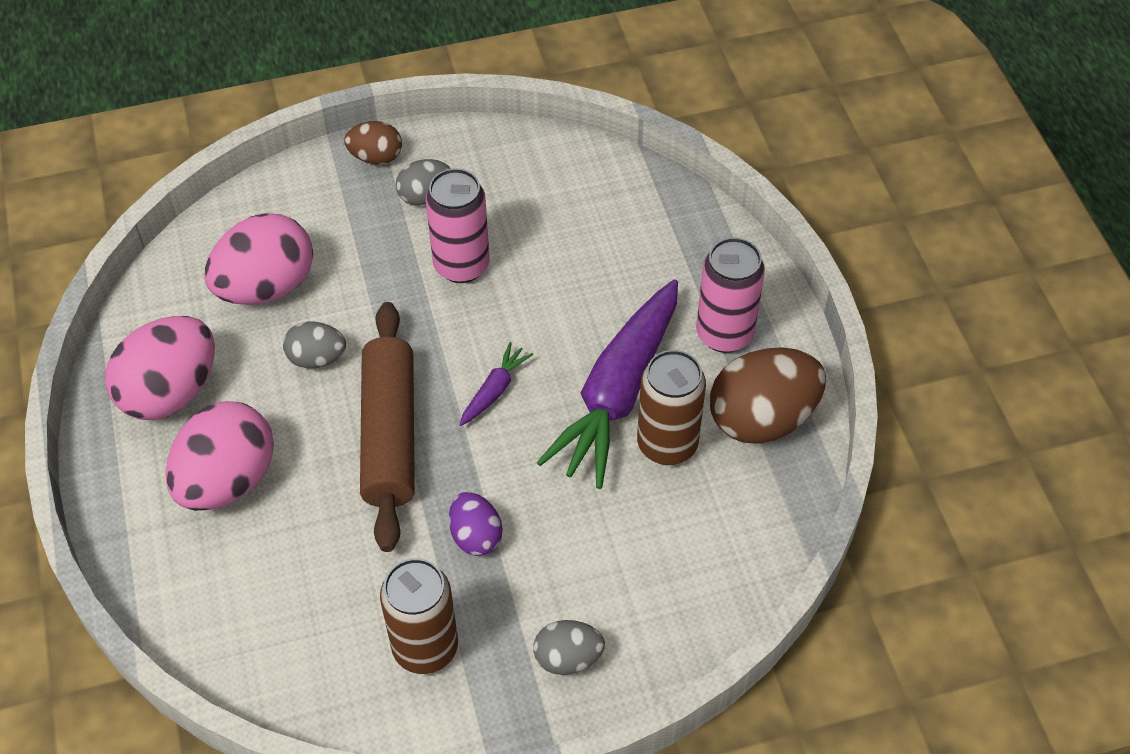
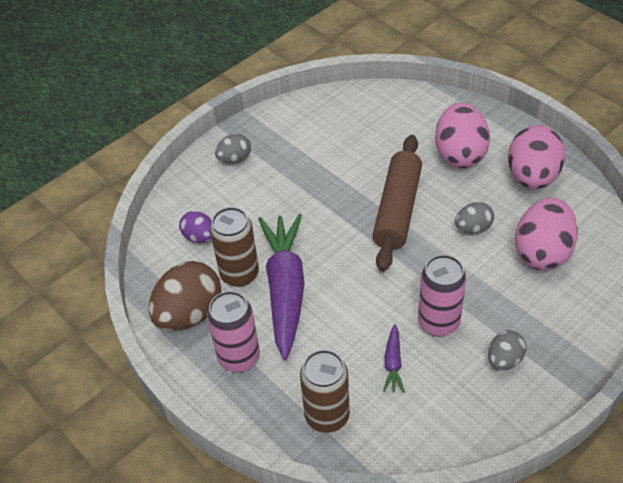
camera: 155 degrees right, 5 degrees down
brown egg [344,121,402,165] -> none
brown rolling pin [360,302,415,552] -> brown rolling pin turned 45 degrees clockwise [372,135,422,272]
brown can [380,558,458,674] -> brown can moved to [300,350,350,433]
purple egg [449,492,503,556] -> purple egg moved to [179,211,212,243]
purple carrot [459,342,533,426] -> purple carrot moved to [383,324,405,393]

